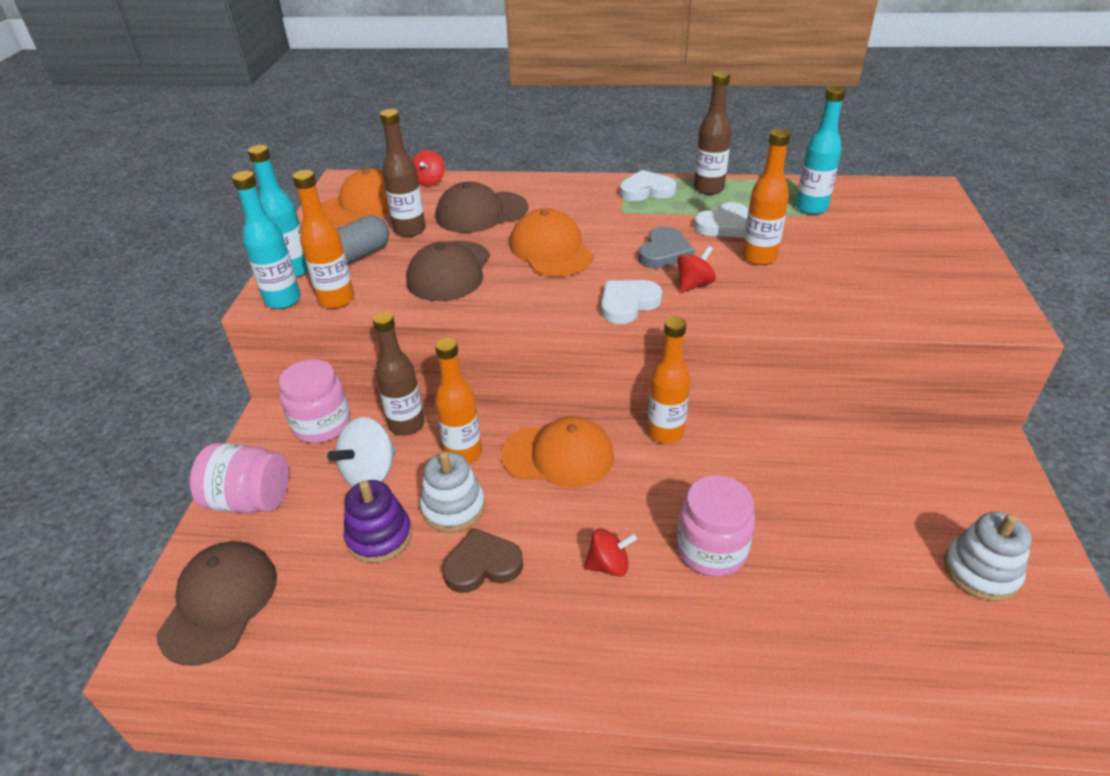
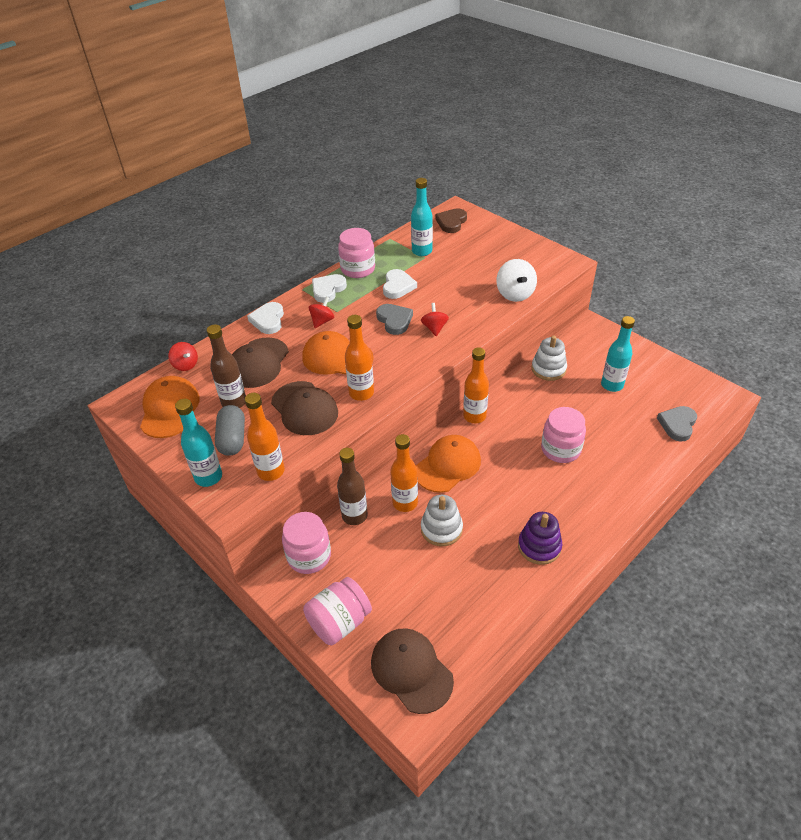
camera: 50 degrees left, 5 degrees up
turquoise bottle [232,171,301,309] -> turquoise bottle moved to [601,316,635,392]
white spinning top [327,417,396,486] -> white spinning top moved to [496,259,537,302]
purple stacking toy [344,480,412,563] -> purple stacking toy moved to [518,512,562,565]
brown heart [443,528,523,593] -> brown heart moved to [435,208,467,233]
red spinning top [584,528,637,577] -> red spinning top moved to [309,297,334,328]
white heart [601,280,662,324] -> white heart moved to [247,302,284,334]
brown bottle [694,71,732,195] -> pink jar [338,228,375,278]
orange bottle [742,128,791,265] -> orange bottle moved to [345,315,374,401]
white stacking toy [944,512,1032,601] -> white stacking toy moved to [532,336,567,381]
none -> grey heart [657,406,697,442]

